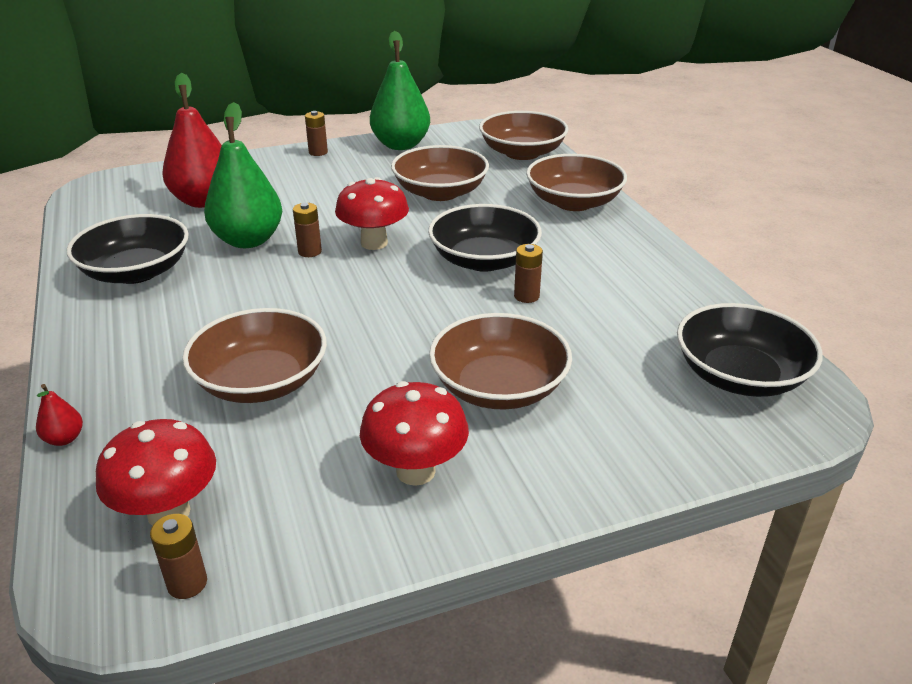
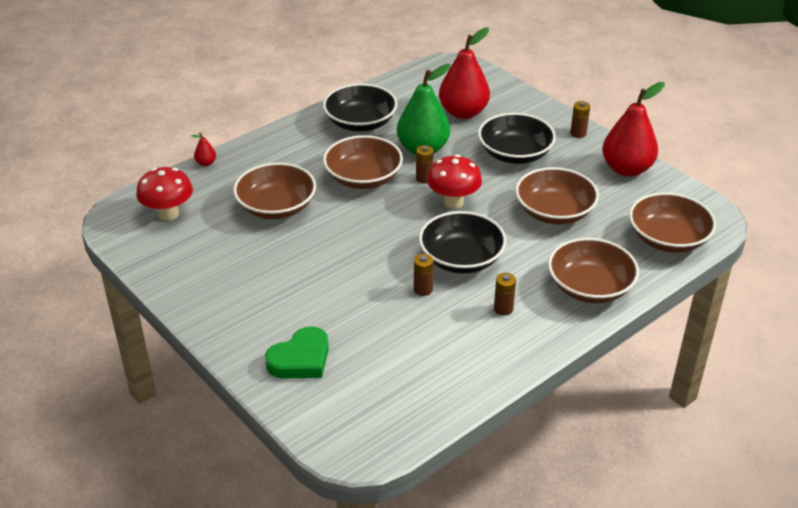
camera: 70 degrees right, 5 degrees up
brown battery [150,514,207,599] -> brown battery moved to [494,273,516,316]
red mushroom [360,381,469,486] -> none
green pear [370,31,430,150] -> red pear [602,82,665,177]
brown bowl [429,313,572,410] -> brown bowl moved to [323,135,403,189]
black bowl [677,303,823,397] -> black bowl moved to [478,113,556,164]
none -> green heart [265,326,329,378]

